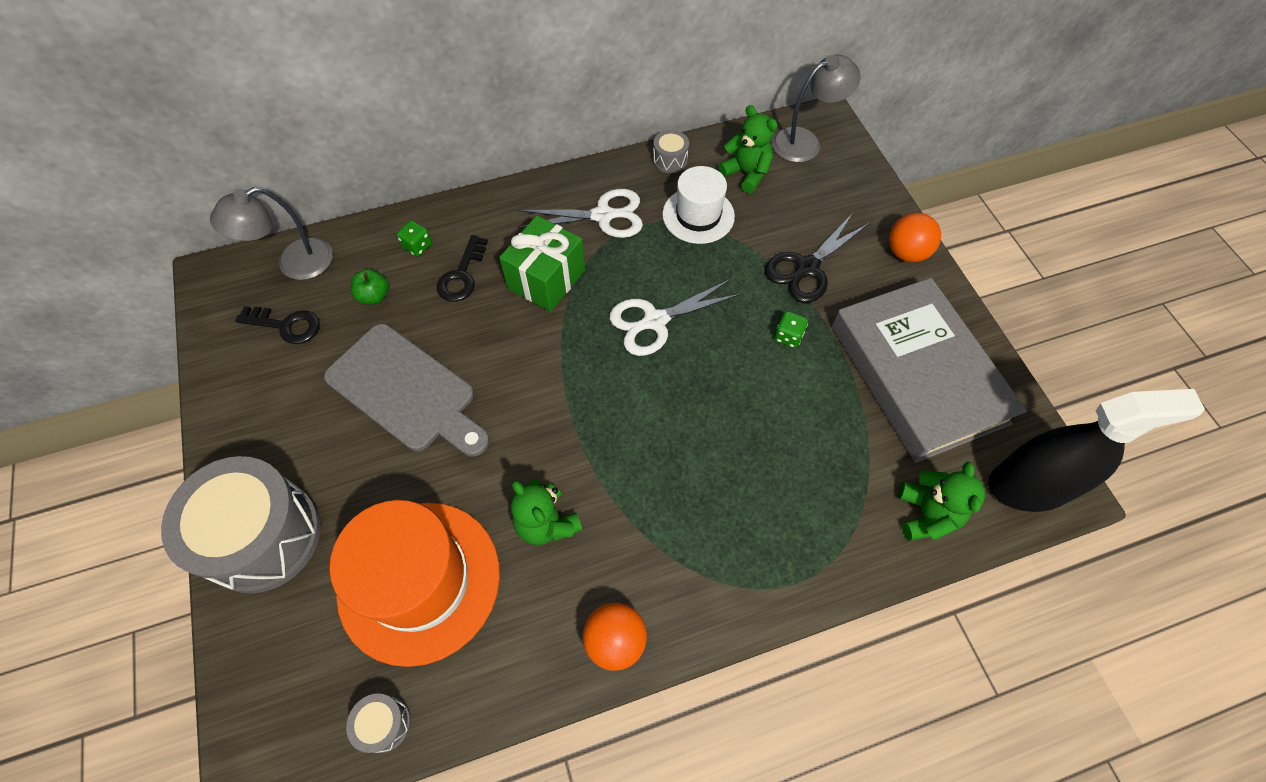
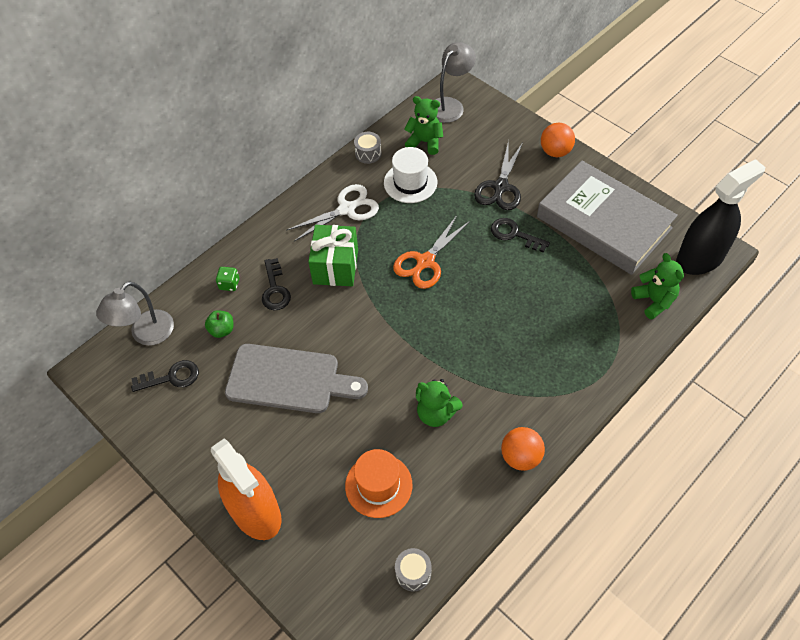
camera: 25 degrees left, 5 degrees down
grey drum [161,456,321,594] -> orange spray bottle [211,438,281,540]
orange hat [330,500,500,667] -> orange hat [345,449,412,518], size x0.58
white scissors [610,279,741,356] -> orange scissors [393,215,470,289]
green dice [774,311,808,348] -> black key [491,218,550,253]

